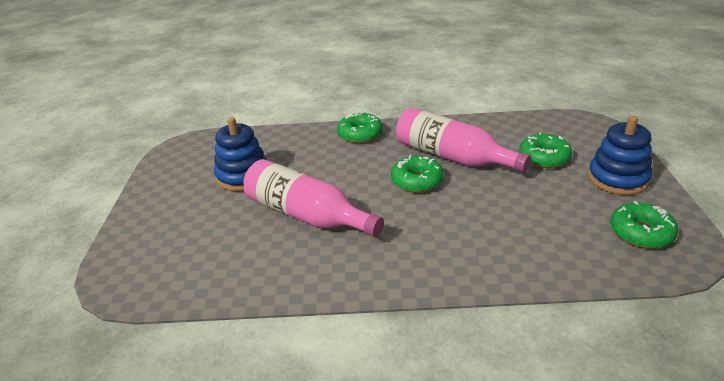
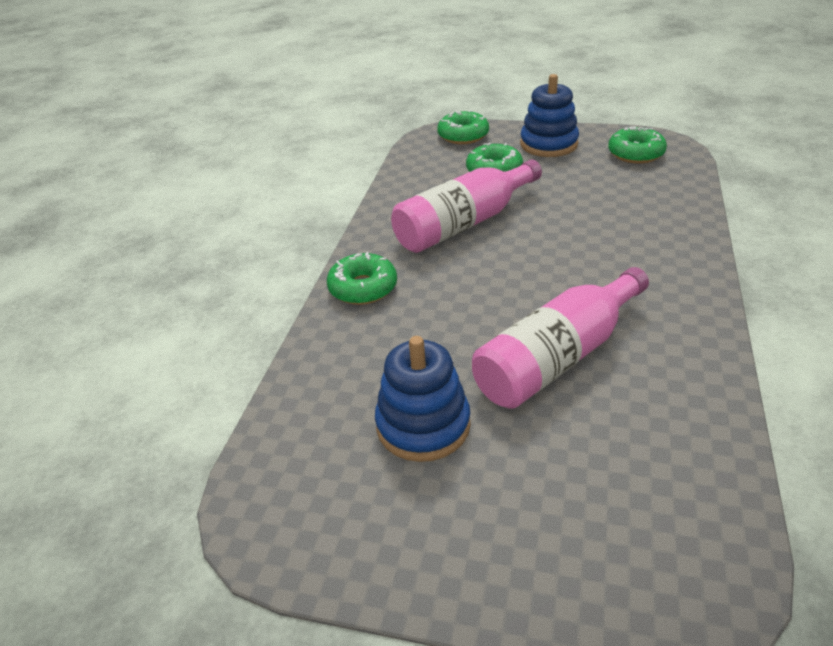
camera: 75 degrees left, 5 degrees up
green donut [391,155,444,193] -> green donut moved to [437,110,489,144]

